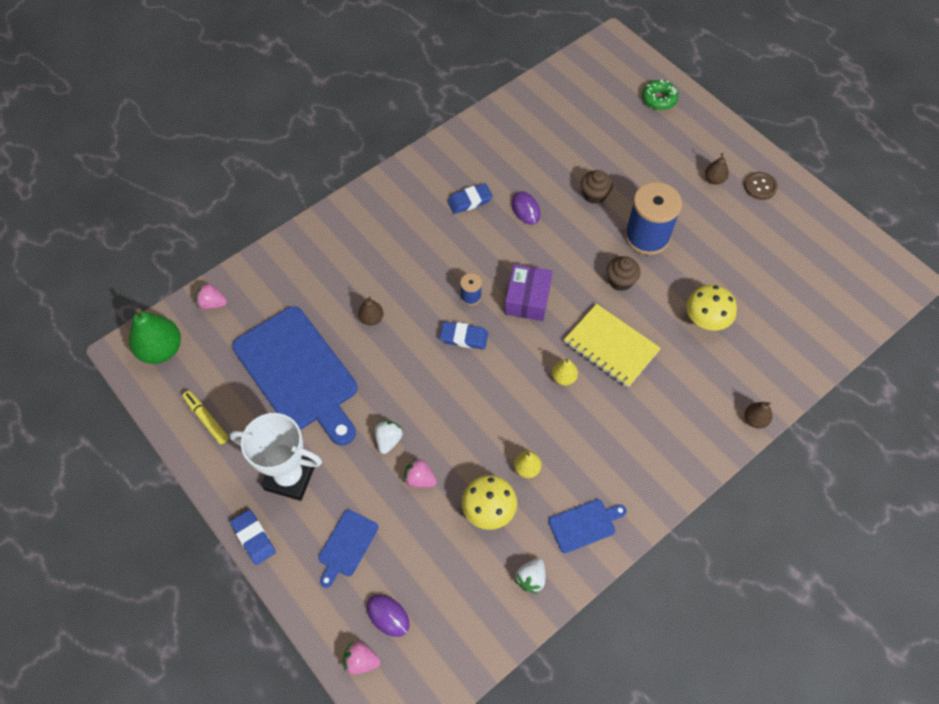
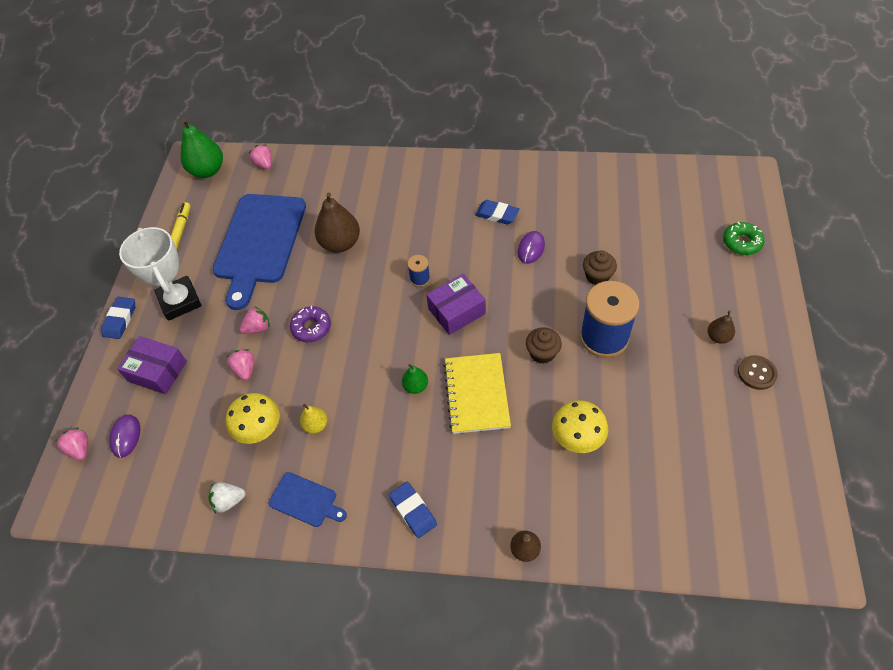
camera: 50 degrees right, 5 degrees down
blue cutting board [318,510,379,588] -> purple box [117,336,187,394]
brown pear [358,296,384,326] -> brown pear [315,193,360,252], size x1.92
white strawberry [375,421,403,454] -> pink strawberry [240,306,270,334]
blue eraser [440,322,488,349] -> blue eraser moved to [389,482,437,538]
yellow pear [552,359,578,386] -> green pear [402,364,428,394]
none -> purple donut [290,306,331,342]

